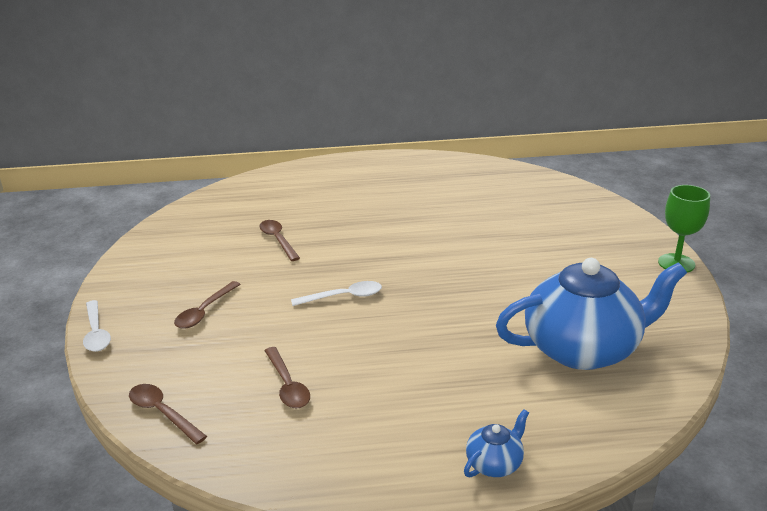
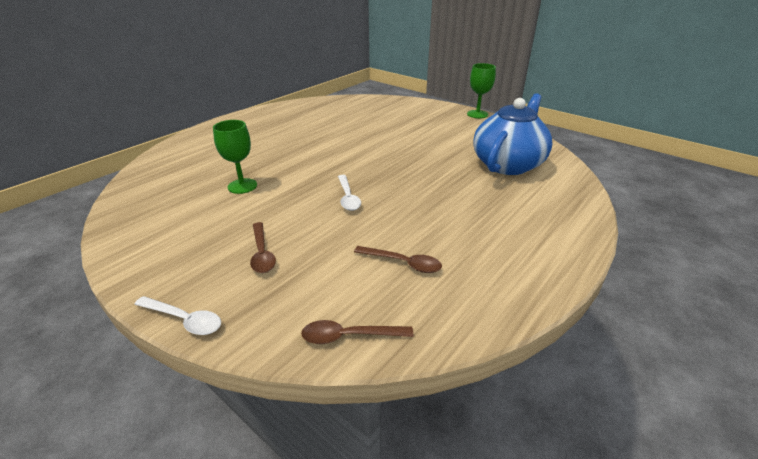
camera: 45 degrees left, 5 degrees up
brown spoon [259,220,300,261] -> green goblet [213,120,257,194]
white spoon [291,281,382,306] -> white spoon turned 135 degrees clockwise [338,175,361,211]
blue teapot [464,409,529,477] -> none

